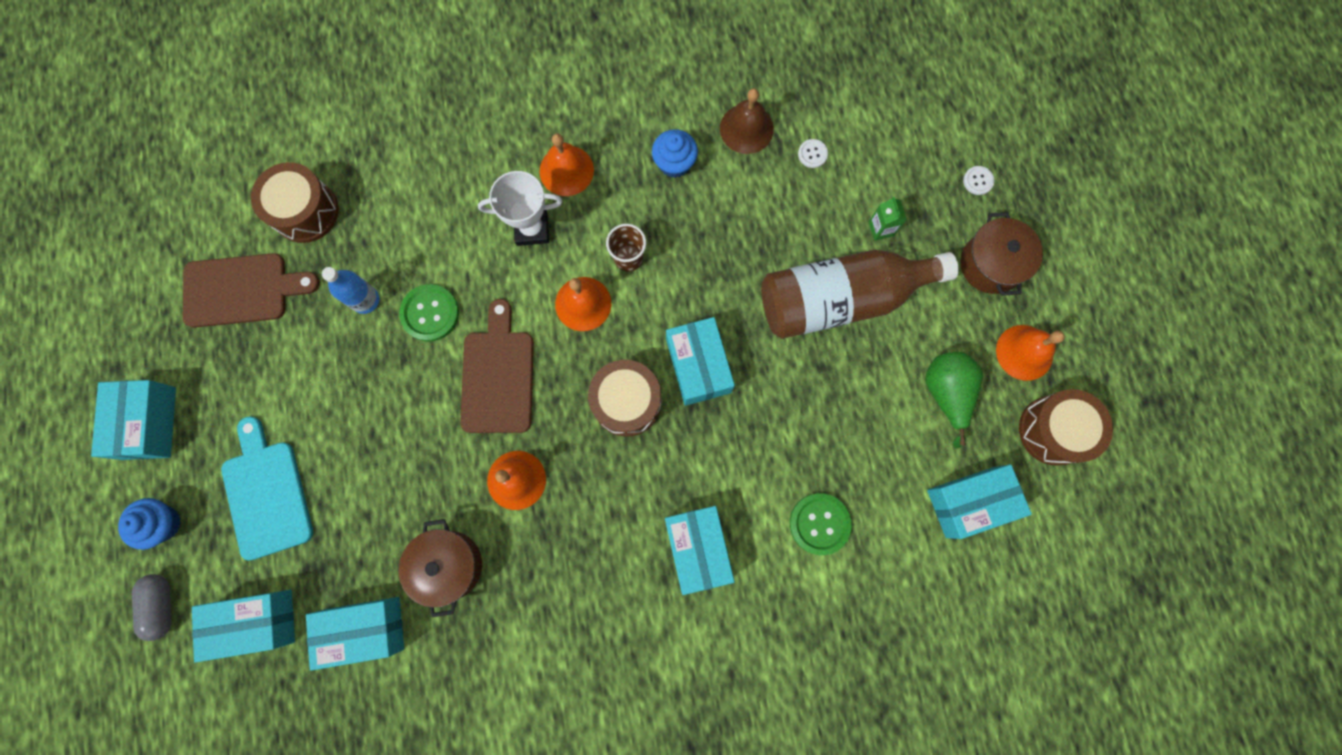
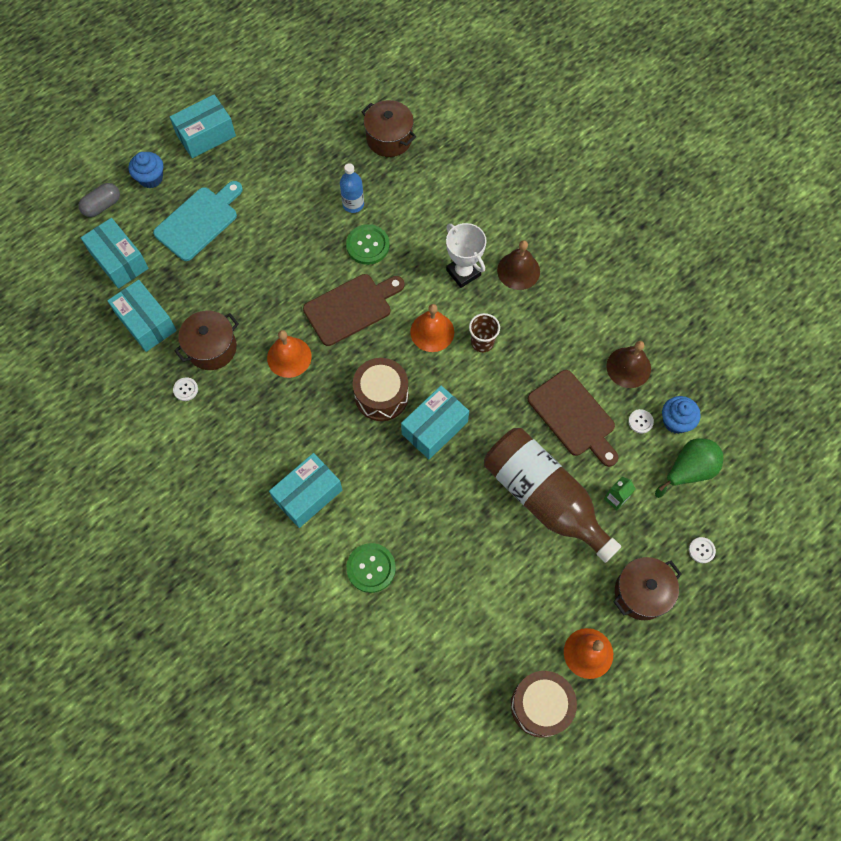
camera: 60 degrees right, 10 degrees down
brown cutting board [183,253,320,328] -> brown cutting board moved to [528,370,618,467]
brown drum [251,162,339,243] -> brown pot [361,100,416,157]
orange bell [540,133,594,196] -> brown bell [497,240,540,290]
blue cupcake [652,129,698,178] -> blue cupcake moved to [662,396,701,434]
green pear [925,352,983,448] -> green pear moved to [655,438,723,498]
turquoise box [927,464,1032,539] -> none
none -> white button [173,377,198,401]

